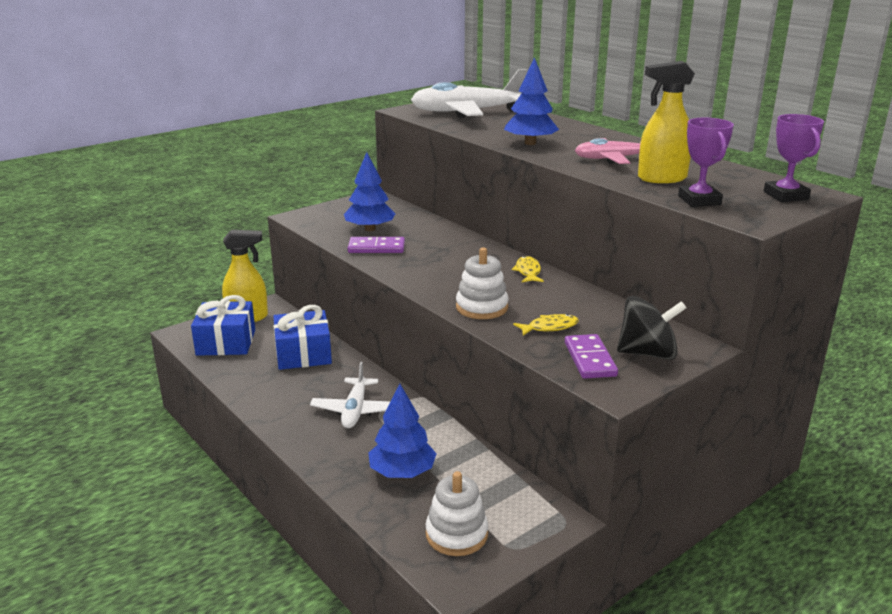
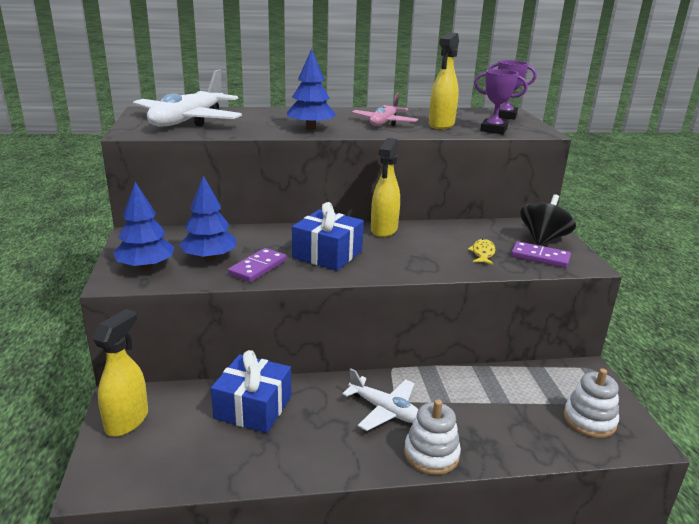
camera: 60 degrees left, 0 degrees up
blue gift [191,295,255,356] -> blue gift moved to [292,202,364,271]
blue tree [369,384,437,478] -> blue tree moved to [113,182,174,270]
white stacking toy [456,248,509,319] -> white stacking toy moved to [404,399,461,475]
yellow fish [512,256,544,282] -> yellow spray bottle [371,138,400,237]

